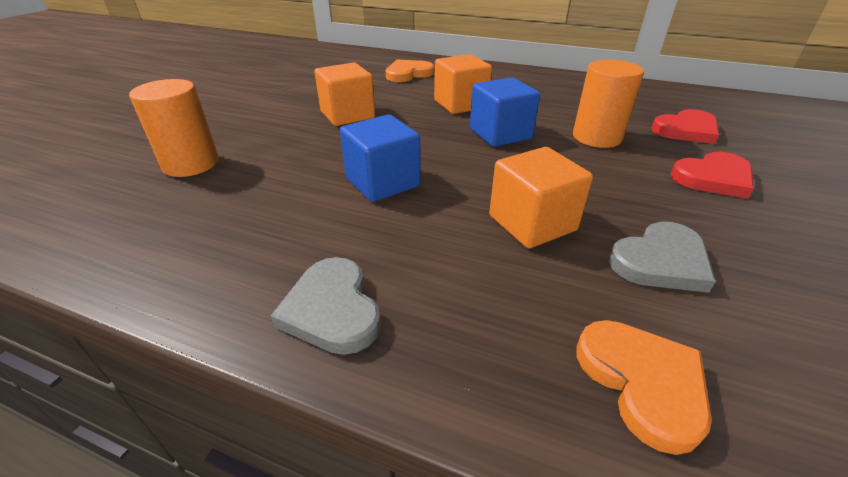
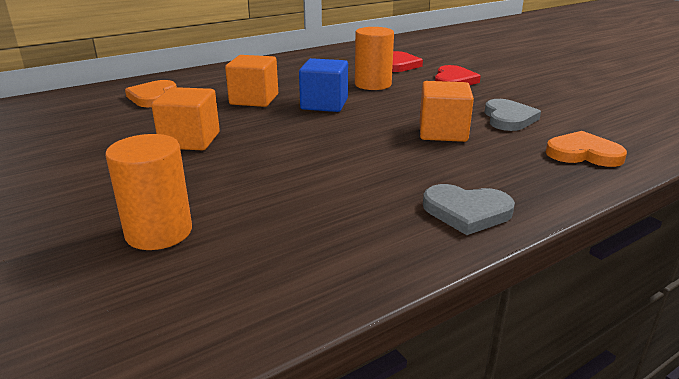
camera: 55 degrees left, 10 degrees down
blue cube [340,115,421,202] -> none

